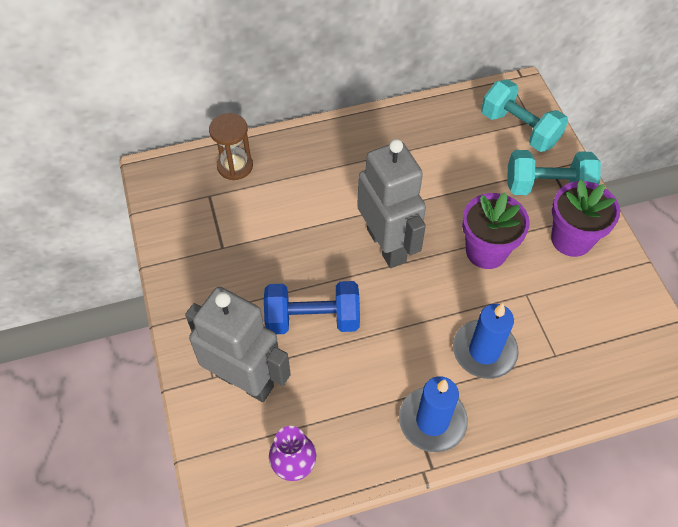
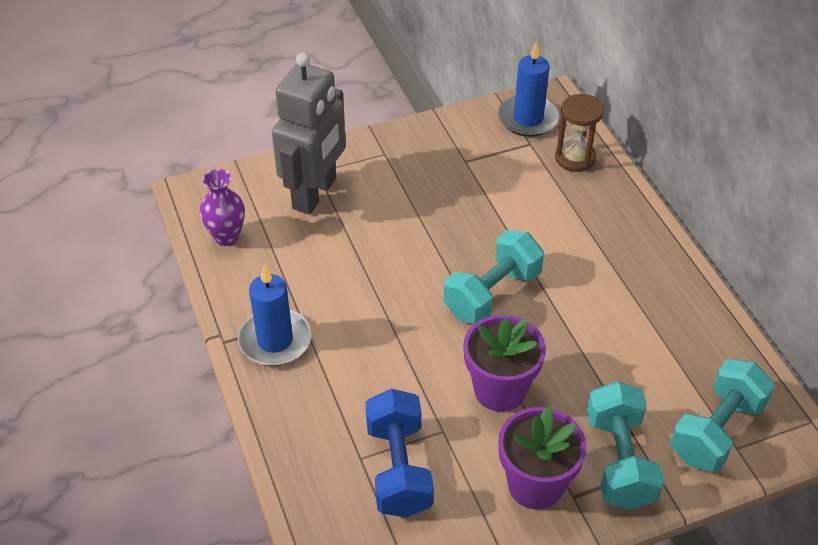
camera: 85 degrees right, 10 degrees down
blue dumbbell [264,281,360,334] -> blue dumbbell moved to [365,389,434,518]
grey robot [357,139,426,268] -> turquoise dumbbell [443,230,544,324]
blue candle [453,303,519,379] -> blue candle moved to [498,41,560,137]

